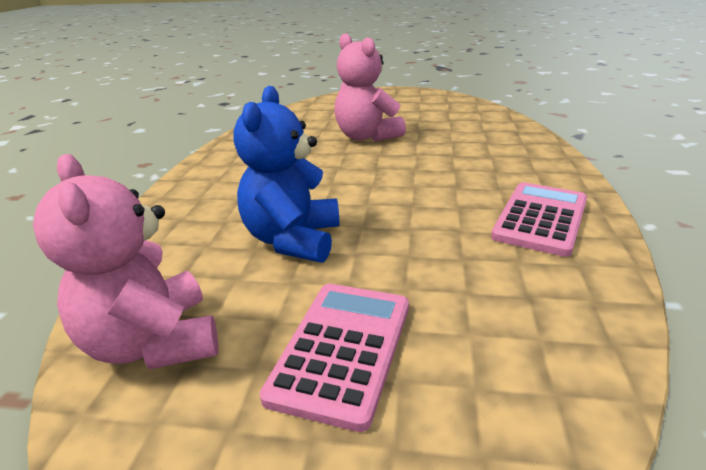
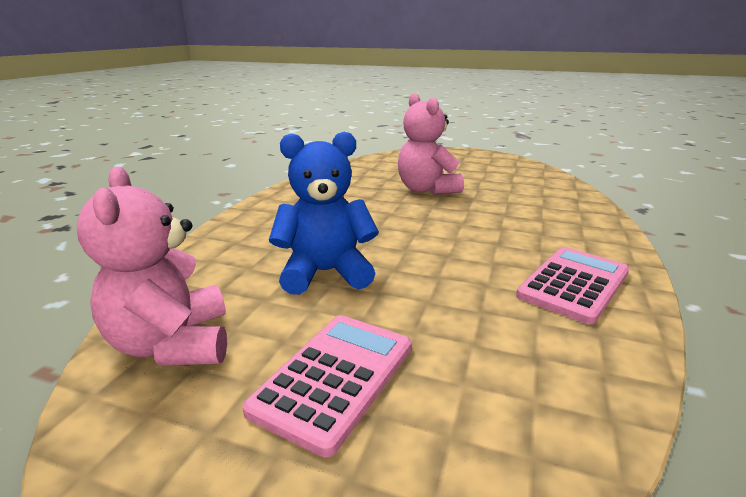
camera: 10 degrees right, 5 degrees down
blue teddy bear [233,86,340,263] -> blue teddy bear turned 60 degrees clockwise [269,132,379,295]

